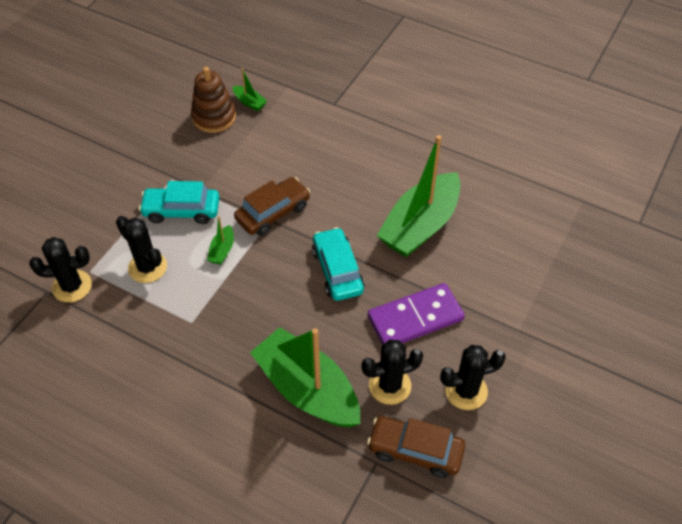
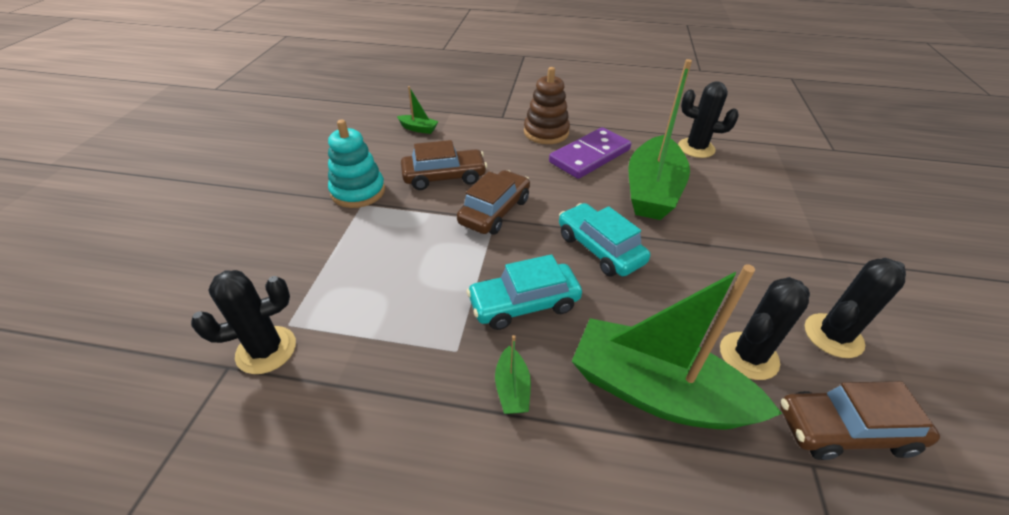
camera: 20 degrees left, 10 degrees down
black cactus [116,216,167,283] -> black cactus moved to [678,81,739,158]
turquoise car [139,181,220,224] -> turquoise car moved to [466,254,582,330]
brown stacking toy [191,67,236,133] -> brown stacking toy moved to [524,67,570,144]
green boat [207,216,234,265] -> green boat moved to [495,335,531,414]
purple domino [368,283,465,345] -> purple domino moved to [549,127,631,179]
none -> turquoise stacking toy [328,120,385,208]
none -> brown car [401,140,487,190]

